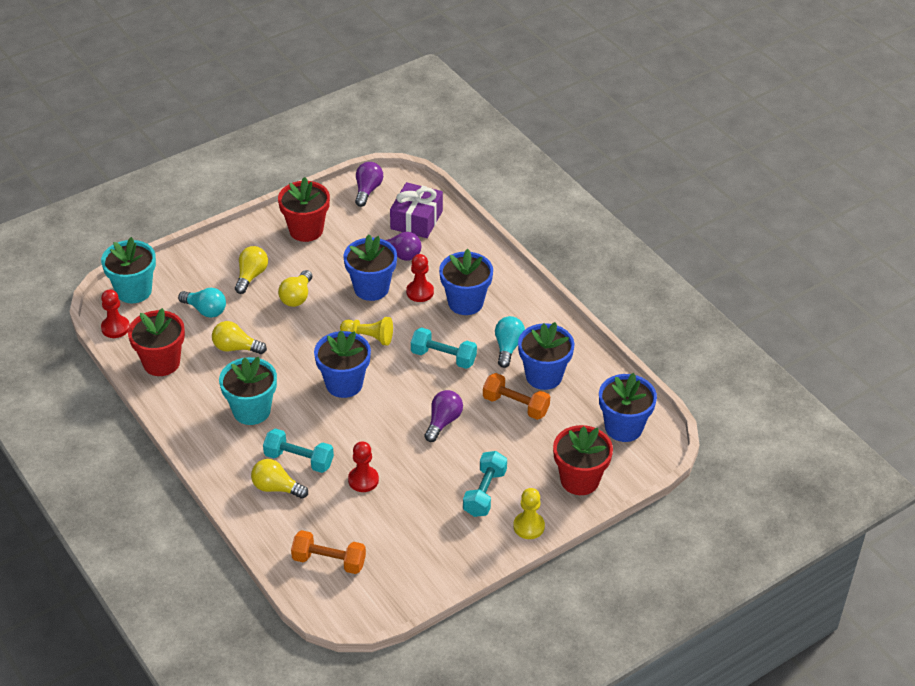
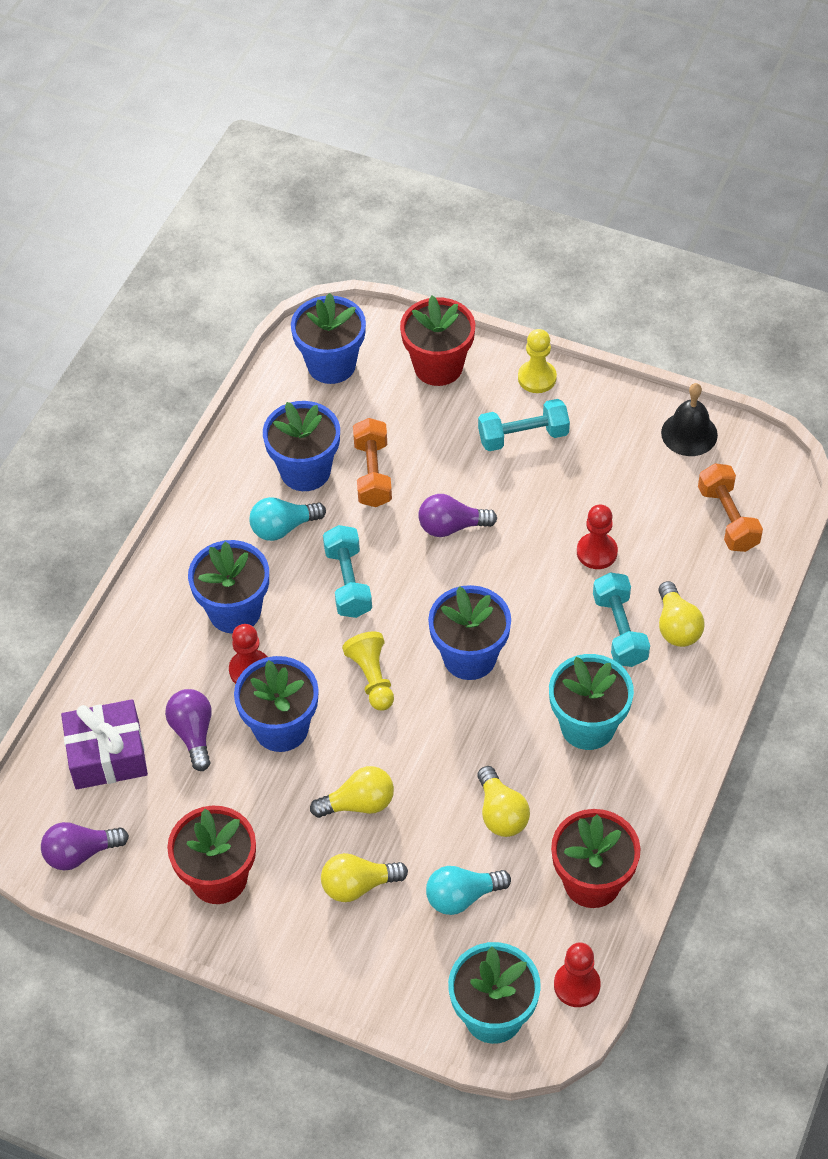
camera: 120 degrees left, 10 degrees up
turquoise light bulb [178,288,226,318] -> turquoise light bulb turned 105 degrees counterclockwise [426,866,511,915]
none -> black bell [661,383,718,456]

